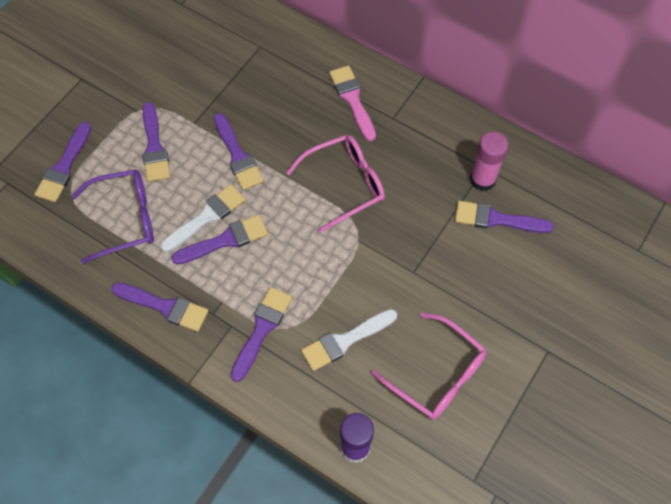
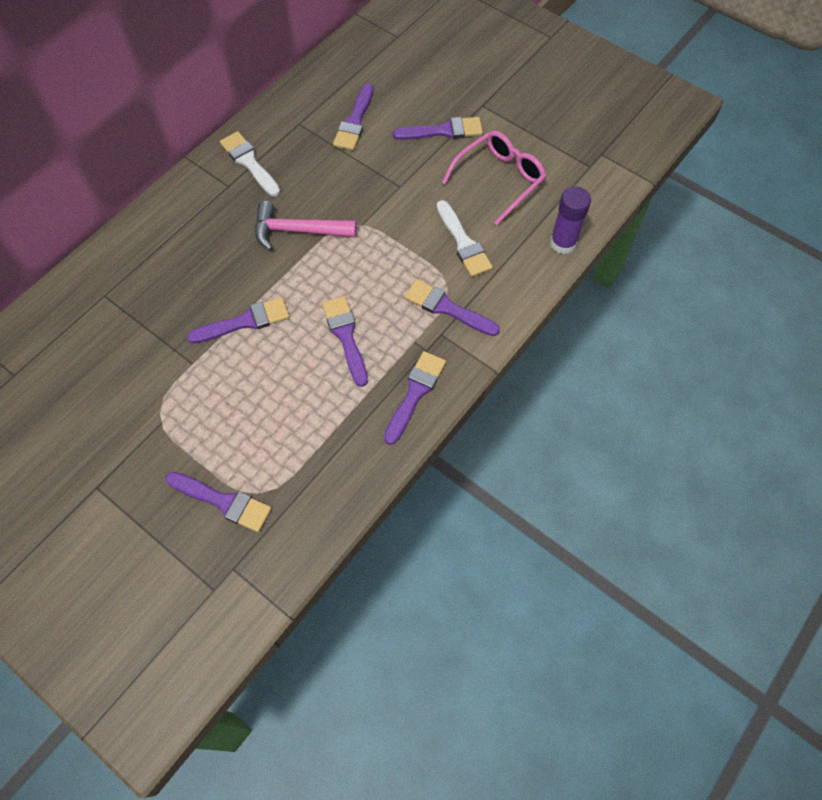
camera: 85 degrees left, 0 degrees up
purple glasses [71,169,154,264] -> none
purple brush [143,102,170,182] -> purple brush moved to [393,117,483,140]
white brush [160,184,245,252] -> white brush moved to [220,131,280,197]
pink glasses [286,135,385,233] -> pink hammer [255,201,357,251]
pink brush [329,65,376,141] -> none
pink glue stick [470,132,508,191] -> none

